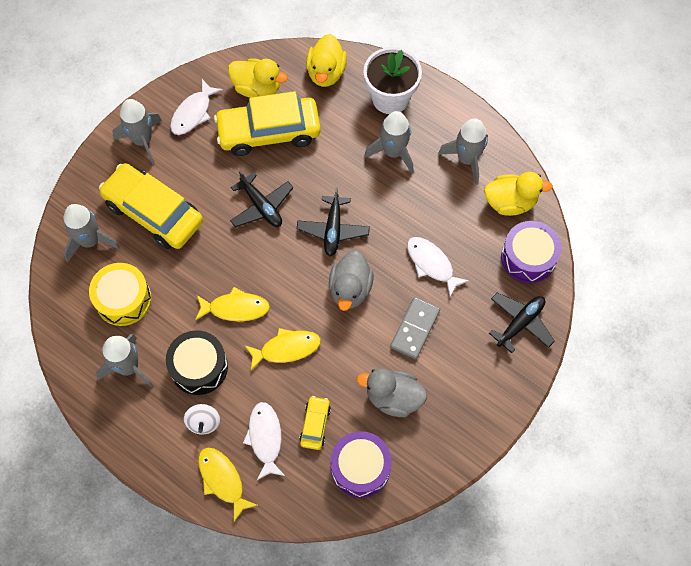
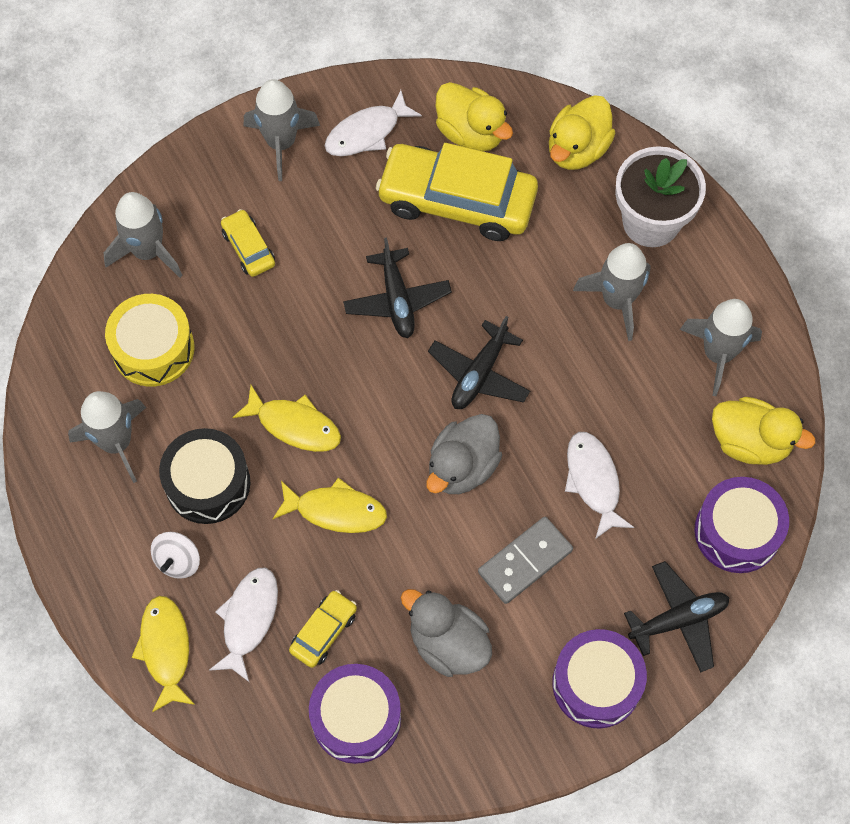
camera: 25 degrees right, 0 degrees up
yellow car [99,163,203,249] -> yellow car [221,209,275,277], size x0.46
none -> purple drum [552,629,647,729]

